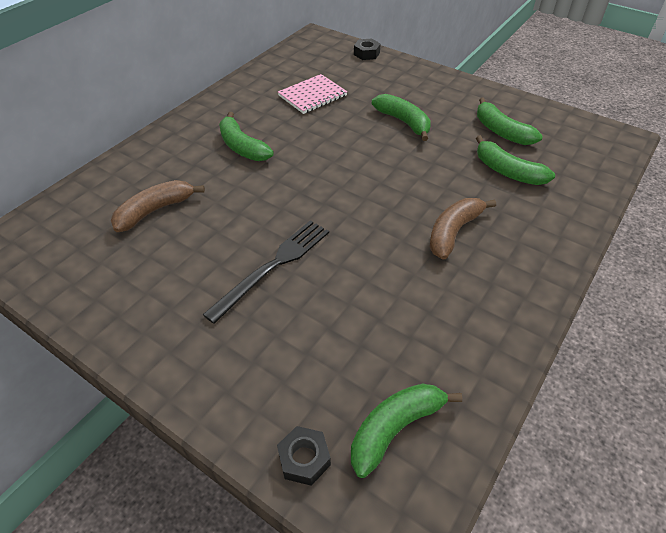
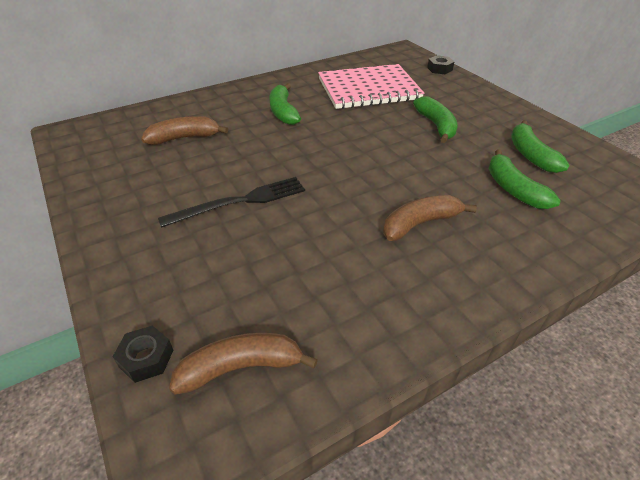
camera: 25 degrees right, 5 degrees down
pink notebook [278,74,347,114] -> pink notebook [318,64,424,109], size x1.76
green banana [351,384,462,478] -> brown banana [169,333,318,395]

